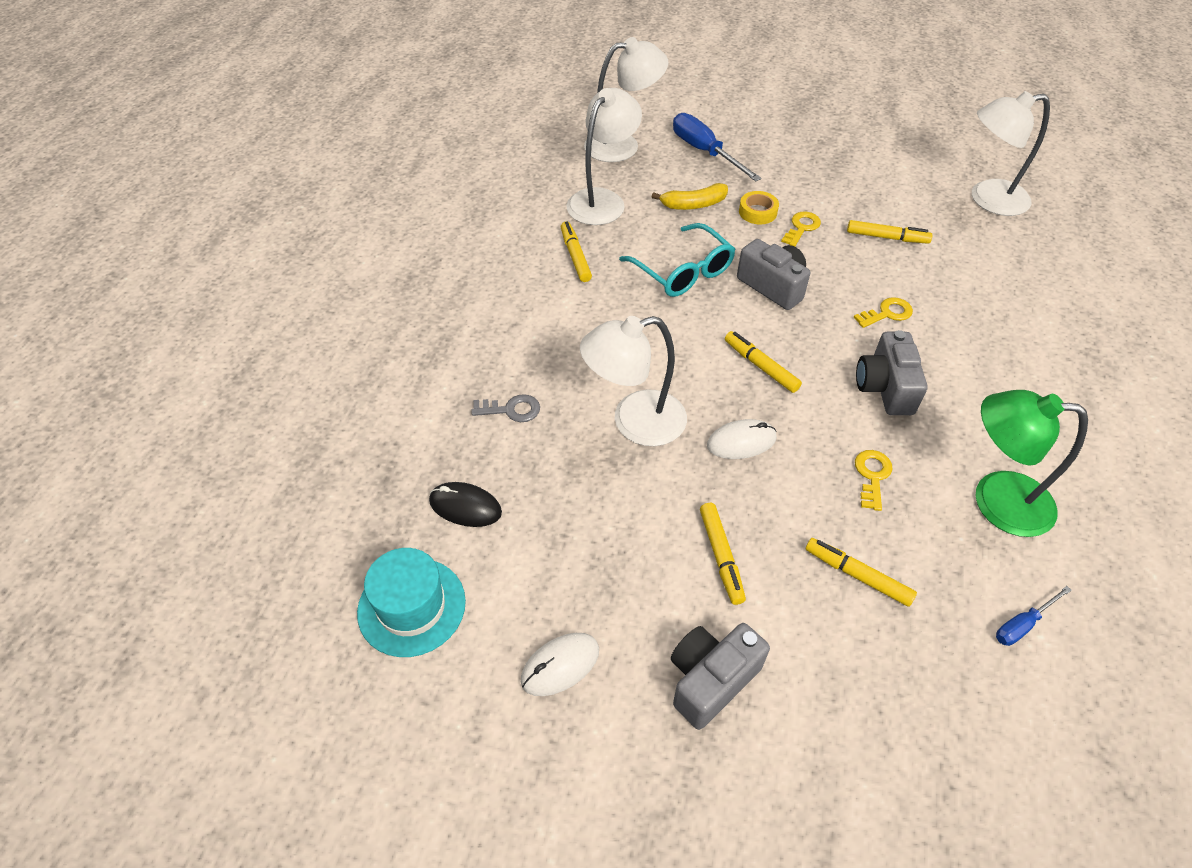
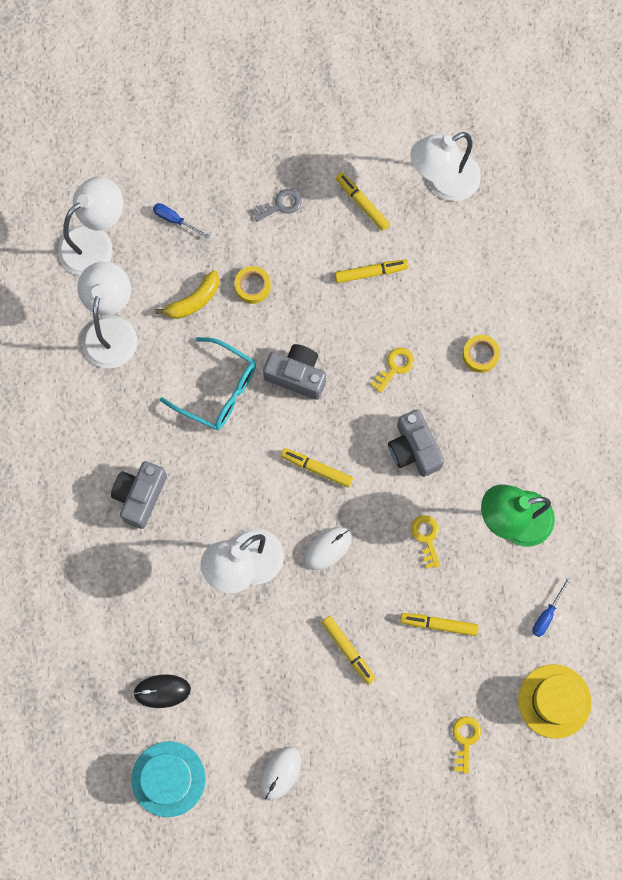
camera: 25 degrees left, 25 degrees up
grey key [471,394,540,422] -> grey key moved to [251,189,302,222]
yellow marker [561,222,592,282] -> yellow marker moved to [336,172,390,231]
grey camera [671,623,770,730] -> grey camera moved to [111,461,167,529]
blue screwdriver [673,113,762,182] -> blue screwdriver [153,203,210,239], size x0.52
yellow key [781,212,821,247] -> yellow key moved to [453,716,481,773]
none -> yellow tape [463,335,500,373]
none -> yellow hat [518,664,592,739]

